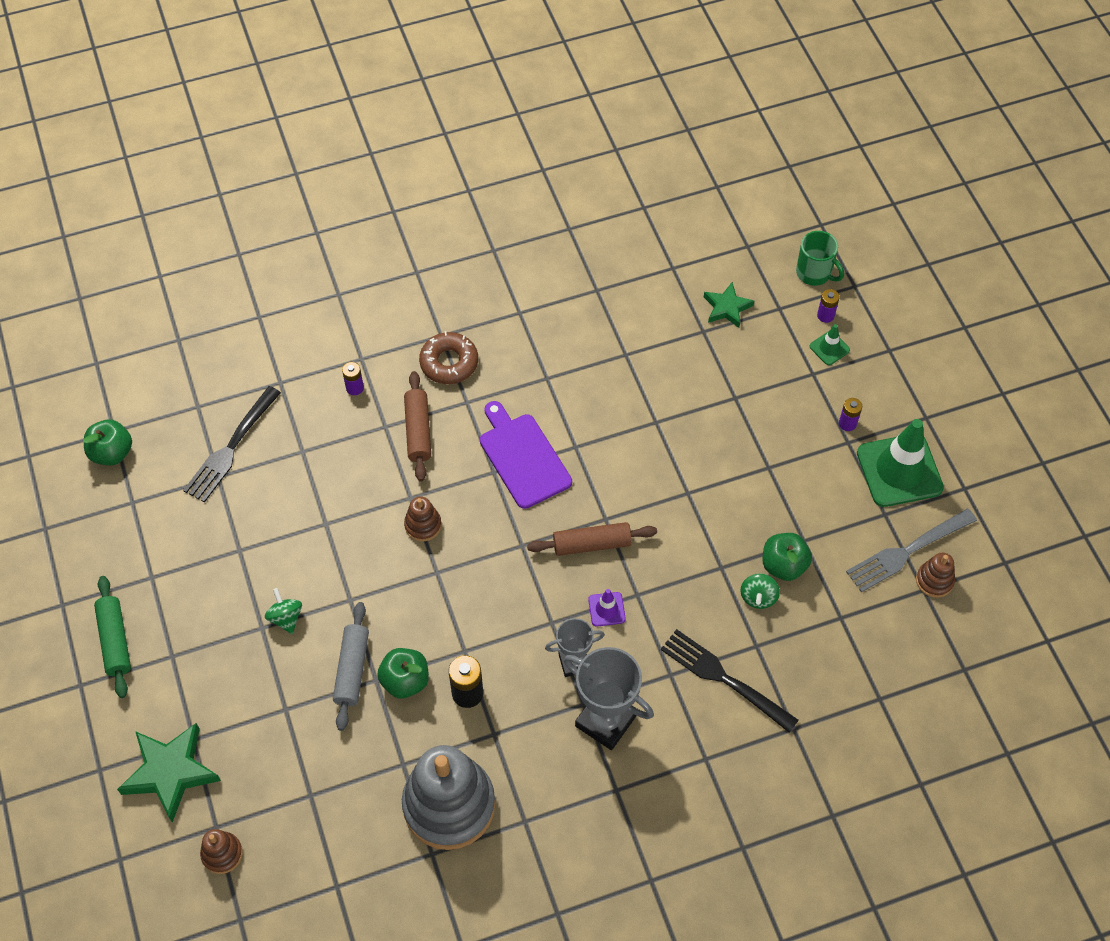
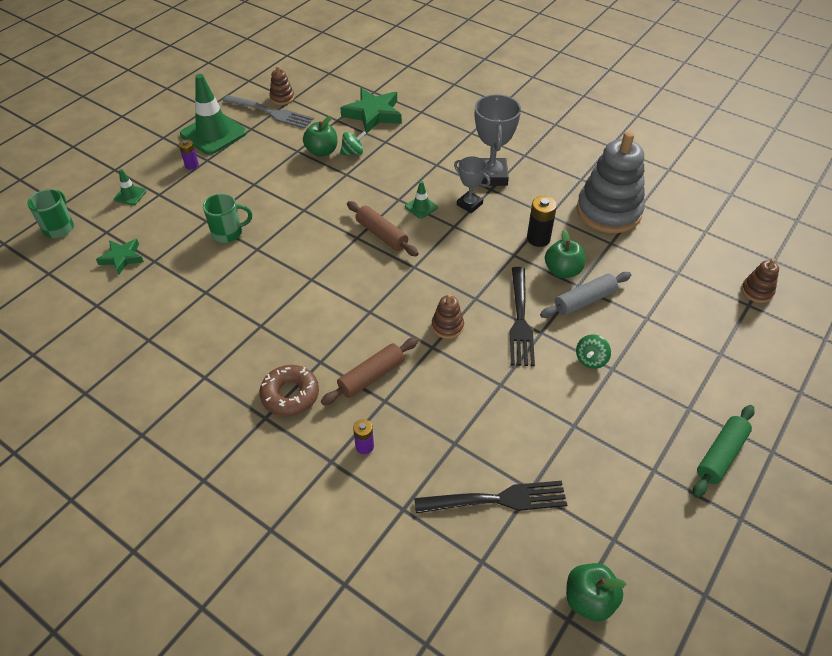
camera: 125 degrees left, 10 degrees down
green star [117,723,221,823] -> green star moved to [340,88,402,134]
purple cutting board [480,401,572,509] -> none
purple traffic cone [588,589,626,627] -> green traffic cone [405,181,438,219]
black fork [661,629,799,733] -> black fork moved to [510,267,535,366]
purple battery [817,289,840,323] -> none
none -> green mug [203,194,252,243]

